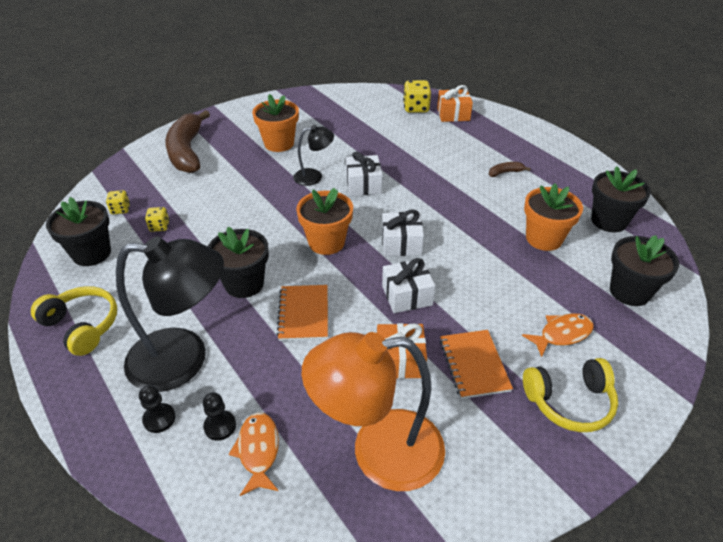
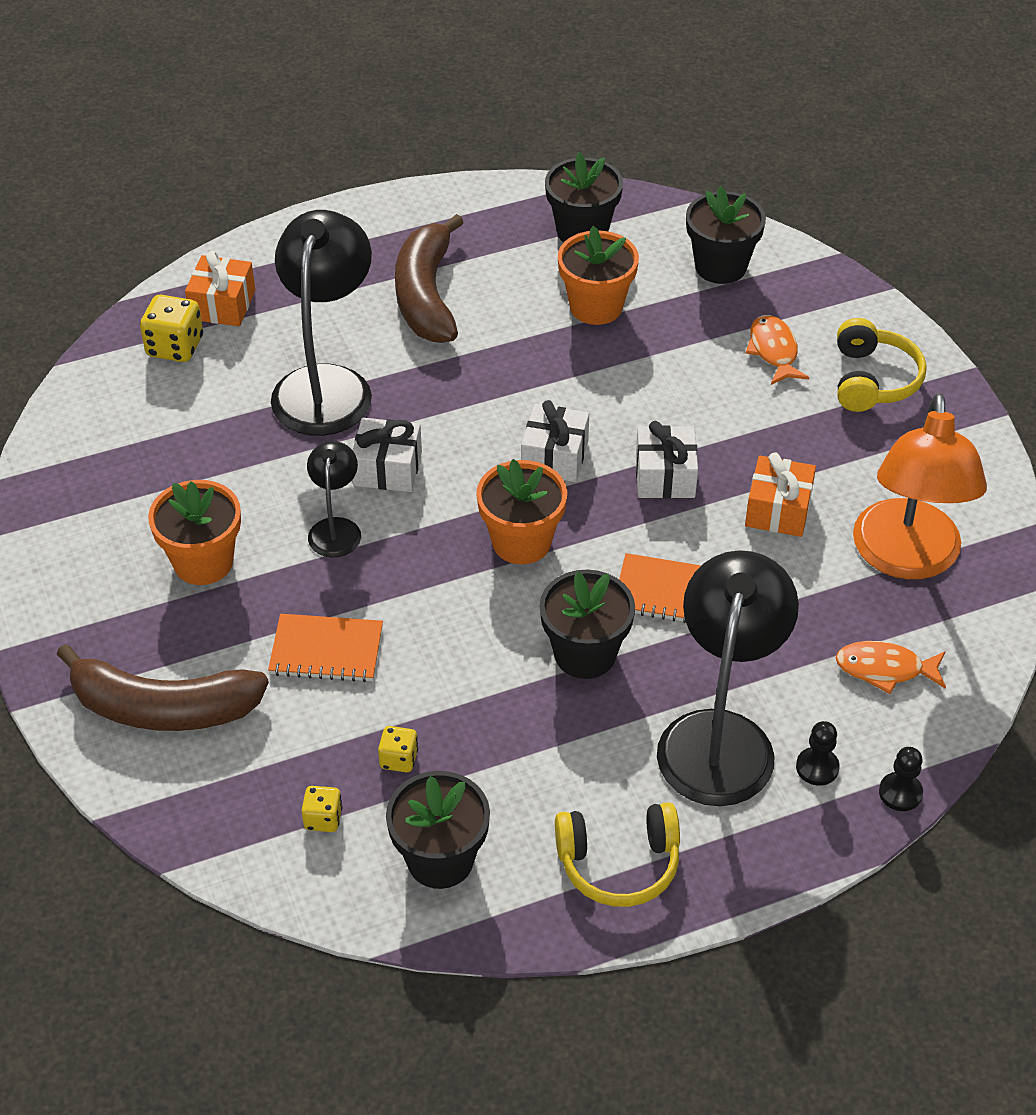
camera: 75 degrees left, 5 degrees up
yellow headphones [31,286,117,356] -> yellow headphones turned 150 degrees counterclockwise [555,802,680,907]
black pawn [203,392,236,441] -> black pawn moved to [879,747,923,811]
orange notebook [440,330,513,399] -> orange notebook moved to [268,614,383,682]
brown banana [489,162,531,177] -> brown banana [395,214,464,343], size x2.47
none -> black lamp [271,210,372,436]

